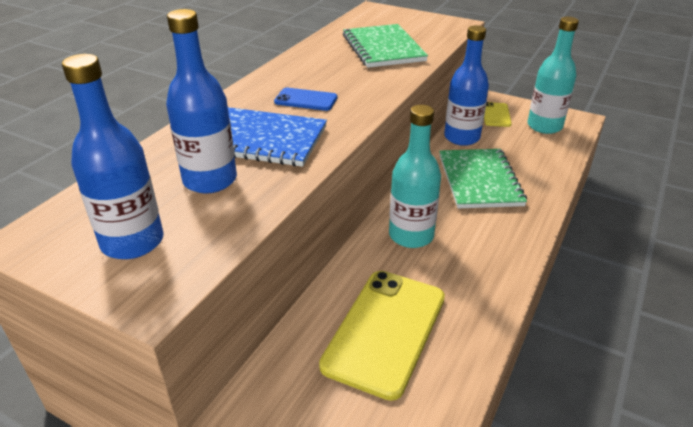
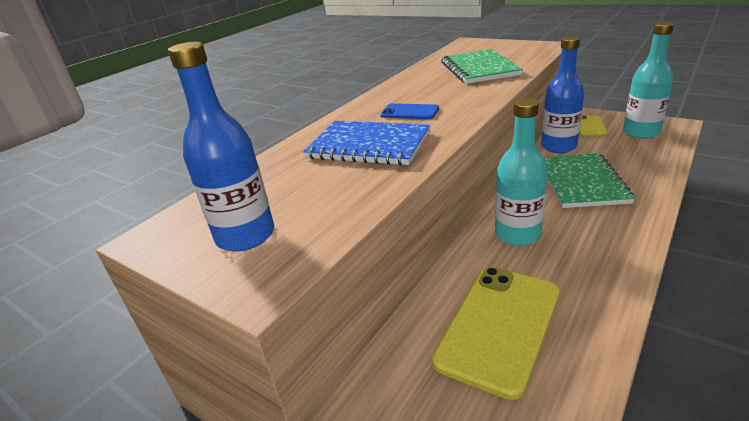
camera: 10 degrees right, 5 degrees down
blue bottle [166,9,237,194] -> none

